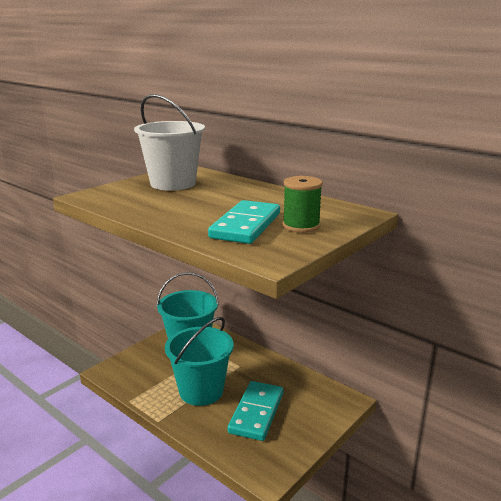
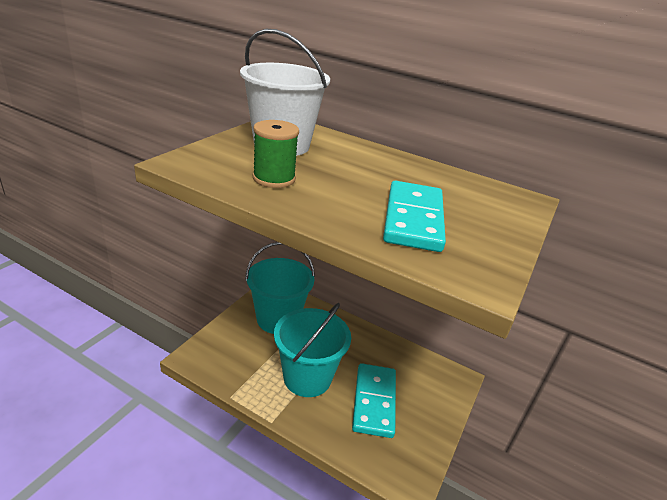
camera: 15 degrees left, 10 degrees up
green spool [283,176,323,233] -> green spool moved to [253,120,299,188]

